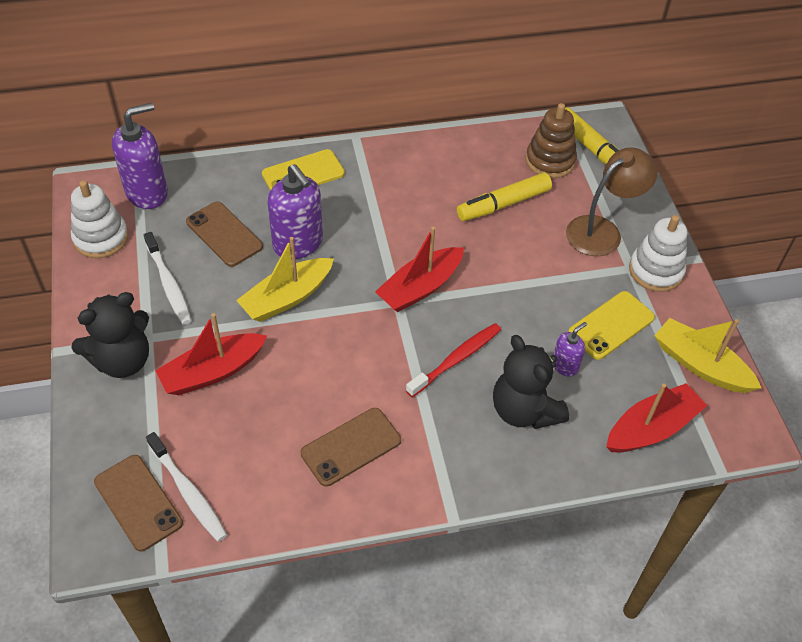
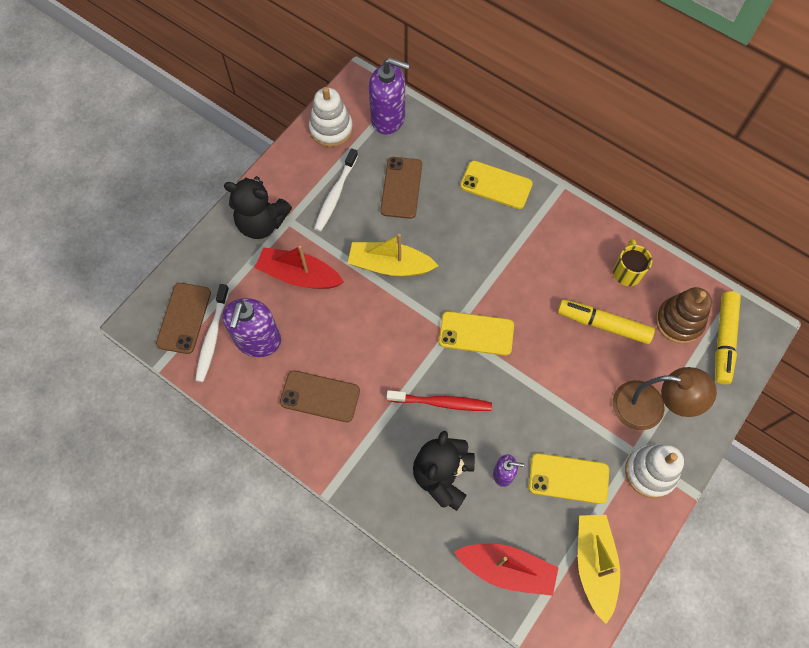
camera: 50 degrees right, 15 degrees up
purple soap dispenser [267,164,323,259] -> purple soap dispenser moved to [222,298,281,357]
red boat [375,227,464,312] -> yellow phone [439,311,514,356]
none -> yellow mug [613,239,652,286]

